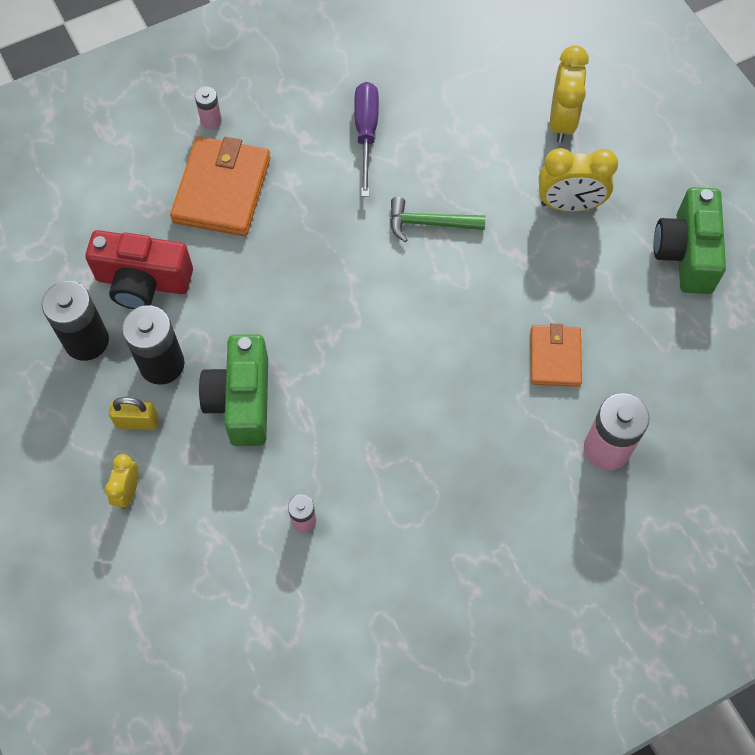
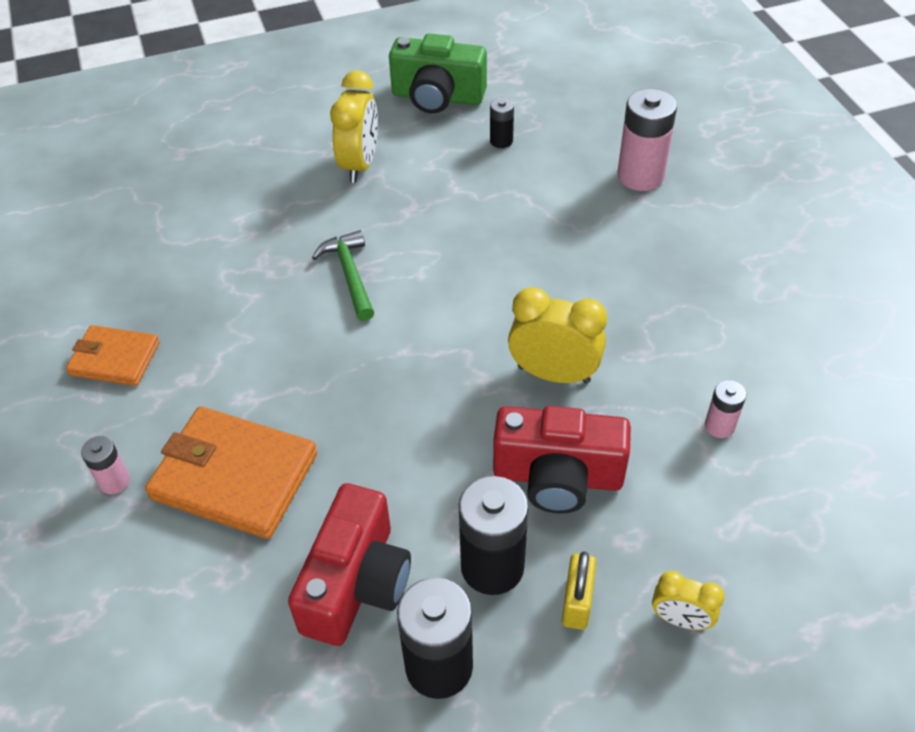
camera: 80 degrees left, 15 degrees down
green camera [199,334,268,446] -> red camera [493,406,631,514]
purple screwdriver [354,82,379,197] -> none
green hammer [390,197,486,242] -> green hammer turned 150 degrees clockwise [312,230,374,321]
orange wallet [531,323,582,387] -> orange wallet moved to [66,325,160,386]
yellow clock [550,45,589,143] -> yellow clock moved to [508,287,607,384]
none -> black battery [490,98,514,148]

